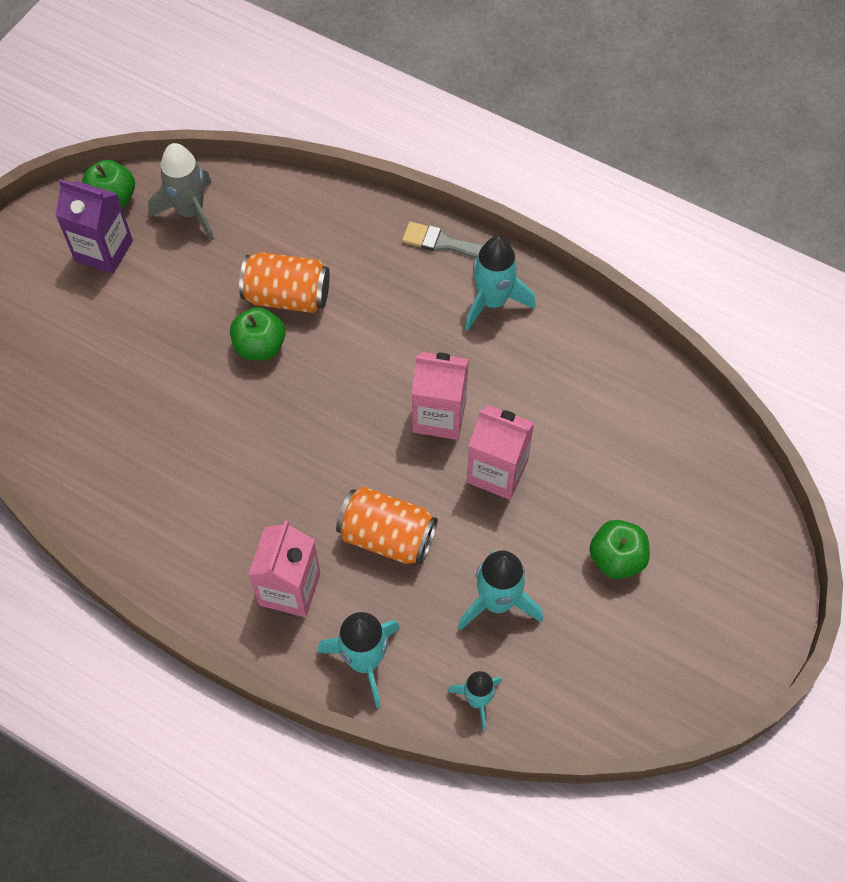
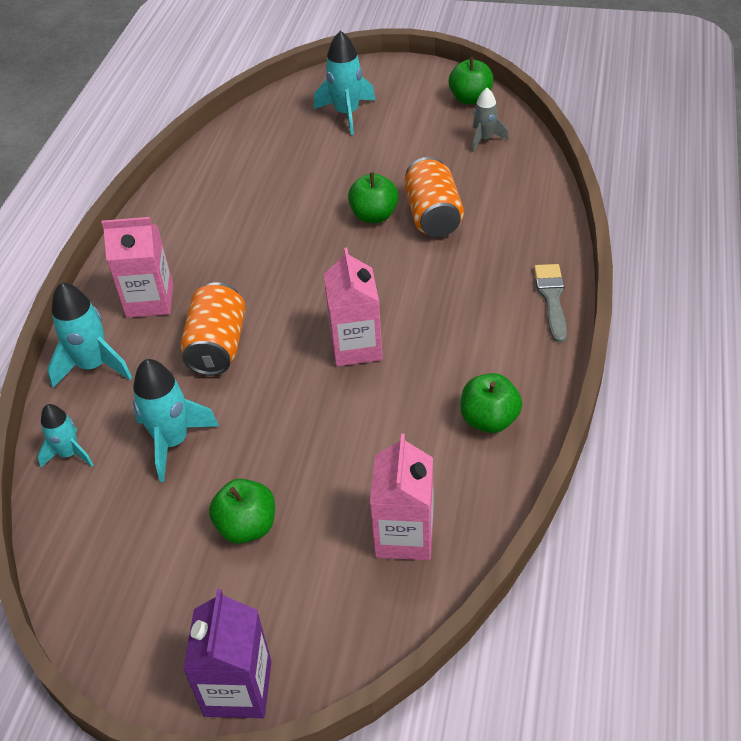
camera: 75 degrees right, 15 degrees down
purple carton [55,179,133,274] -> purple carton moved to [183,589,272,718]
grey rocket [148,143,214,241] -> grey rocket [472,88,509,152], size x0.63
turquoise rocket [465,236,536,331] -> turquoise rocket moved to [314,31,376,135]
pink carton [467,405,534,500] -> pink carton moved to [370,434,434,561]
none -> green apple [460,373,522,433]

